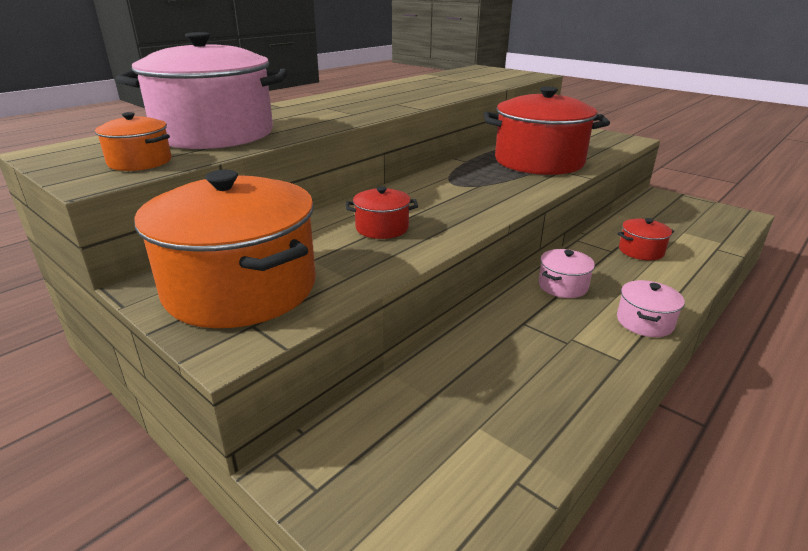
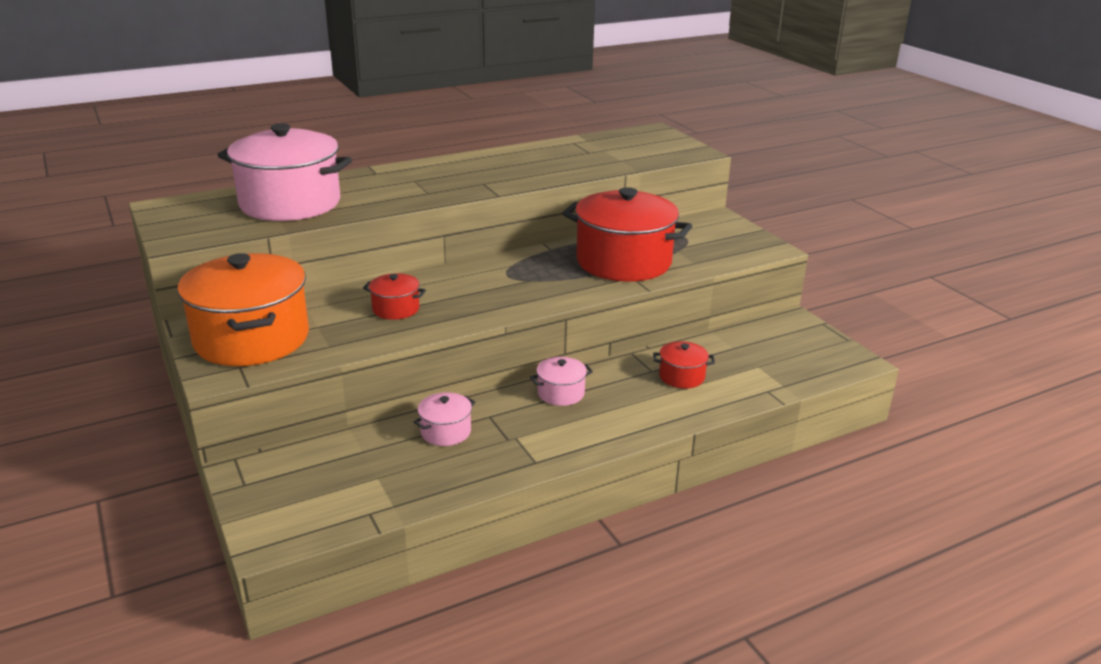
camera: 20 degrees right, 0 degrees up
orange pot [95,112,172,171] -> none
pink pot [617,280,685,337] -> pink pot moved to [414,392,475,446]

